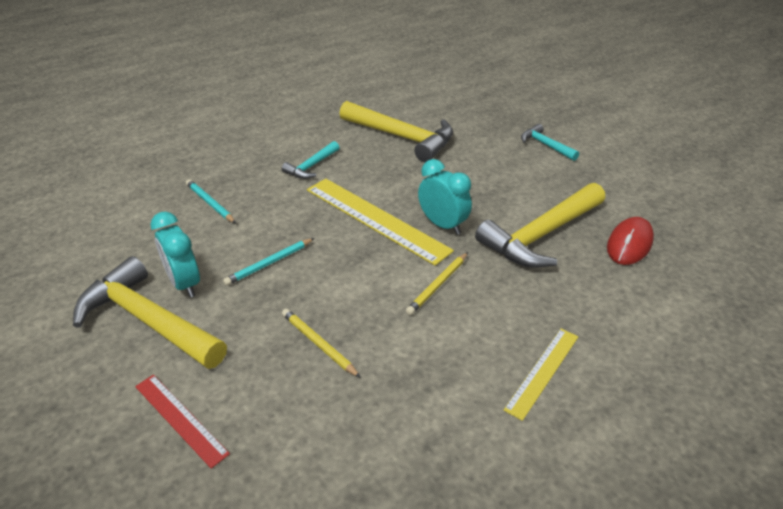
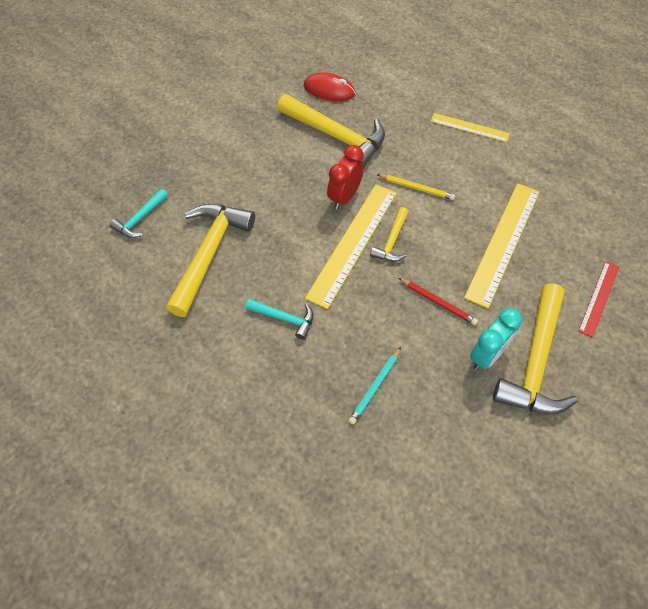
camera: 105 degrees left, 20 degrees up
turquoise pencil [223,238,314,286] -> red pencil [399,278,478,325]
yellow pencil [282,309,361,378] -> yellow ruler [464,183,540,308]
turquoise clock [418,159,472,235] -> red clock [327,145,364,209]
turquoise hammer [521,124,579,161] -> turquoise hammer moved to [110,189,168,238]
none -> yellow hammer [370,207,409,262]

